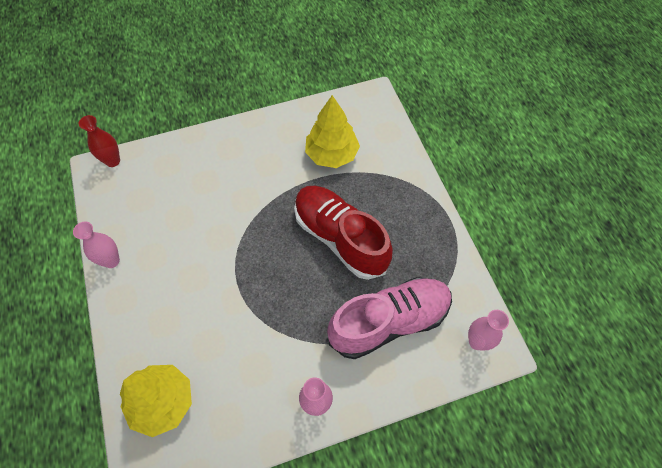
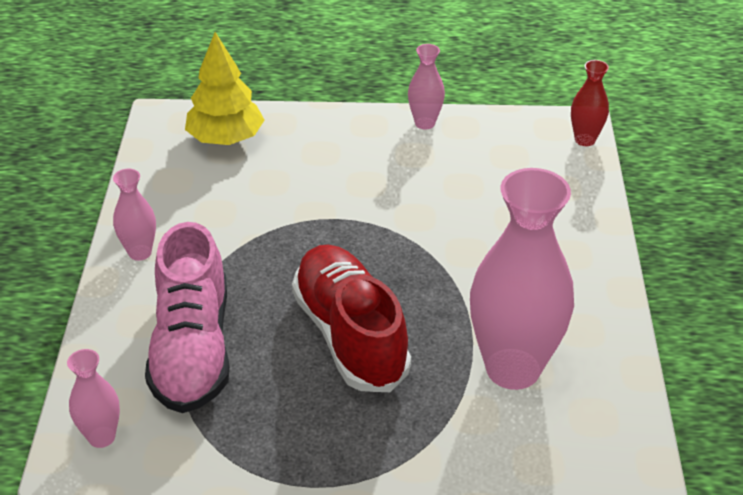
camera: 110 degrees right, 20 degrees down
red shoe [294,186,393,280] -> red shoe turned 90 degrees counterclockwise [292,245,411,392]
yellow tree [305,95,360,168] -> pink vase [470,168,574,390]

